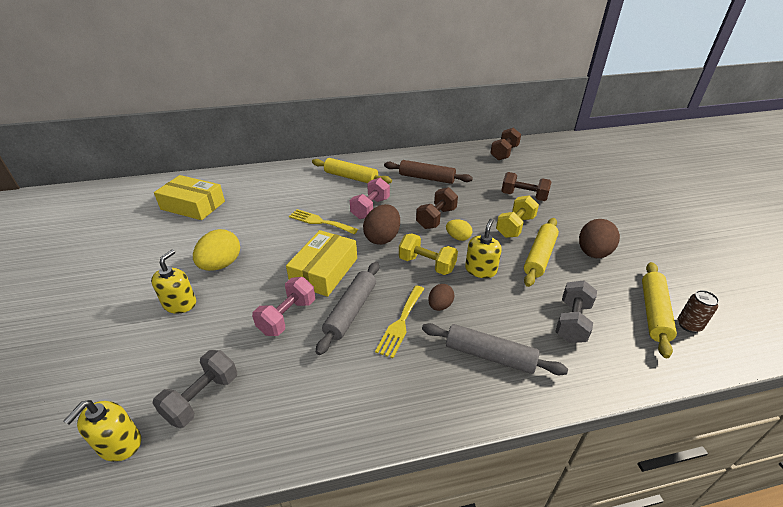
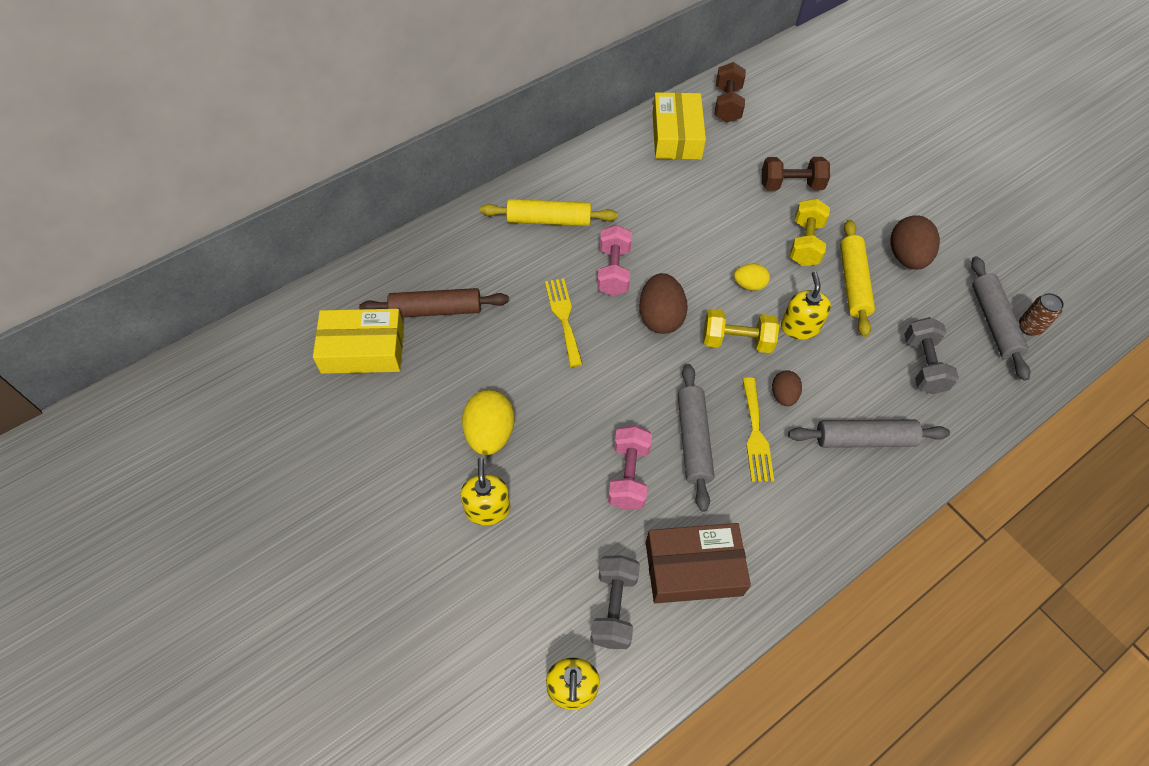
camera: 25 degrees left, 20 degrees up
yellow box [286,230,357,297] -> yellow box moved to [653,92,706,159]
yellow fork [289,209,358,234] -> yellow fork turned 75 degrees clockwise [545,278,583,367]
brown rolling pin [384,160,473,184] -> brown rolling pin moved to [359,288,509,318]
brown dumbbell [416,187,458,229] -> none
yellow rolling pin [642,262,677,358] -> grey rolling pin [971,256,1031,381]
none -> brown box [646,523,751,603]

